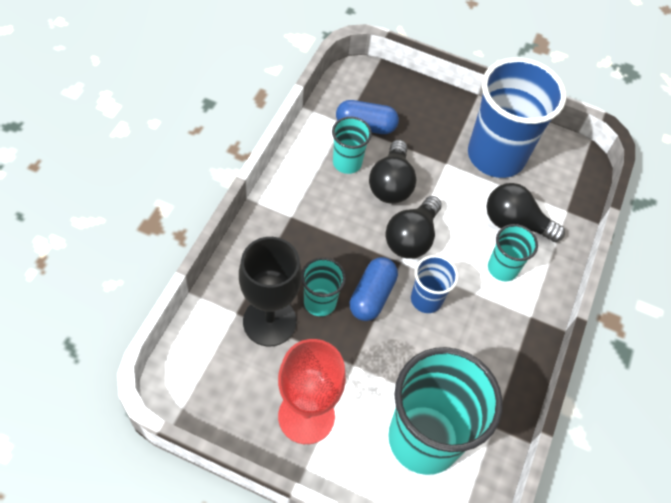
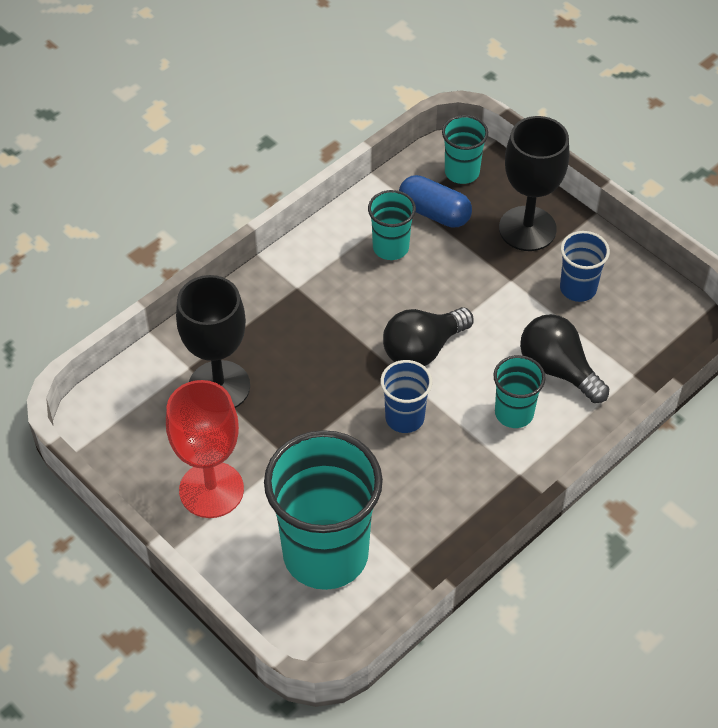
camera: 30 degrees right, 5 degrees down
turquoise cup [302,257,346,316] -> turquoise cup moved to [442,115,488,184]
blue capsule [350,257,398,321] -> none
black light bulb [369,140,417,204] -> none
blue cup [468,58,566,178] -> blue cup [560,231,610,302], size x0.48
none -> black goblet [499,116,569,251]

